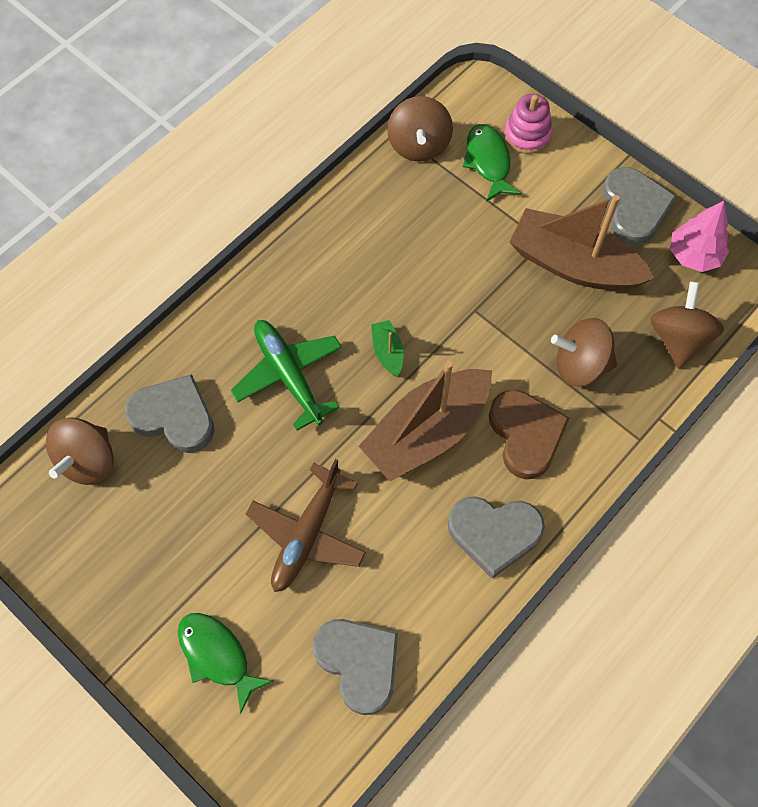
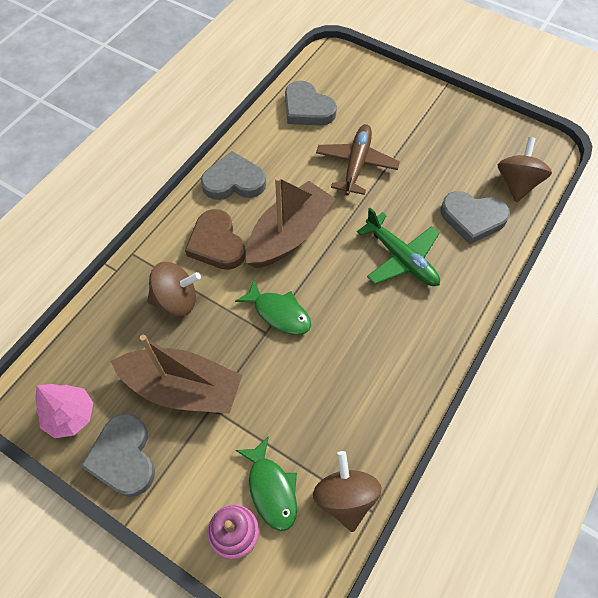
camera: 170 degrees right, 5 degrees down
green fish [178,613,273,714] -> green fish moved to [235,280,311,335]
green boat [371,320,404,377] -> none
brown spinning top [651,281,724,369] -> none

